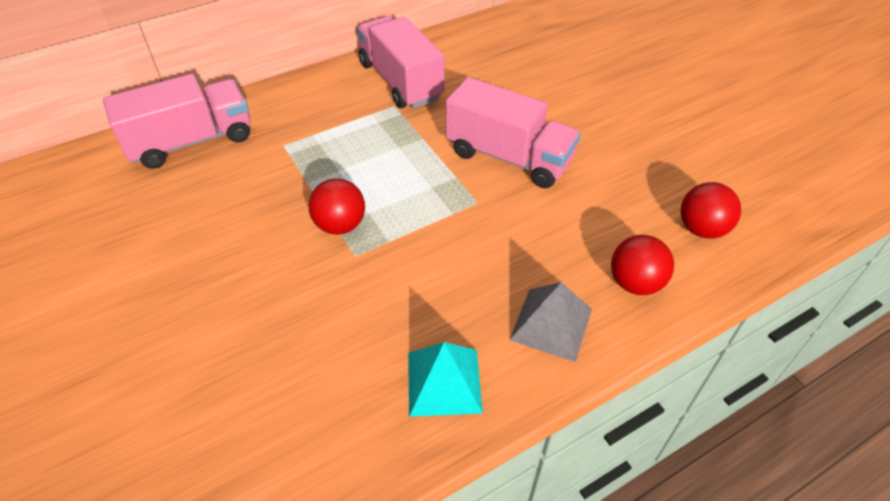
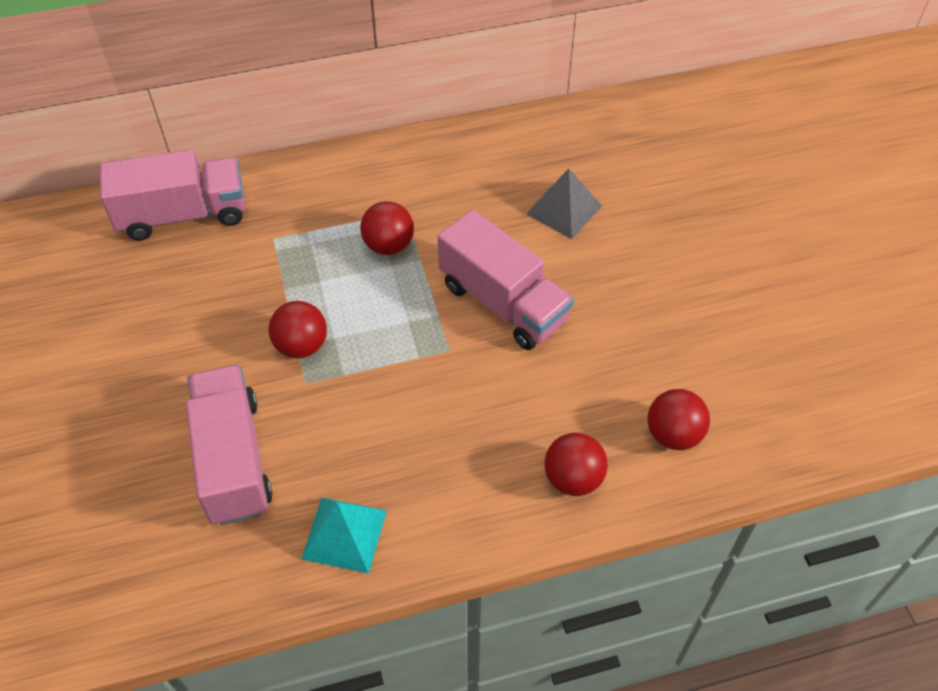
camera: 15 degrees right, 5 degrees up
pink truck [357,16,444,109] -> pink truck moved to [186,365,273,525]
grey pyramid [510,282,592,362] -> grey pyramid moved to [526,169,602,239]
none -> red ball [360,201,414,255]

